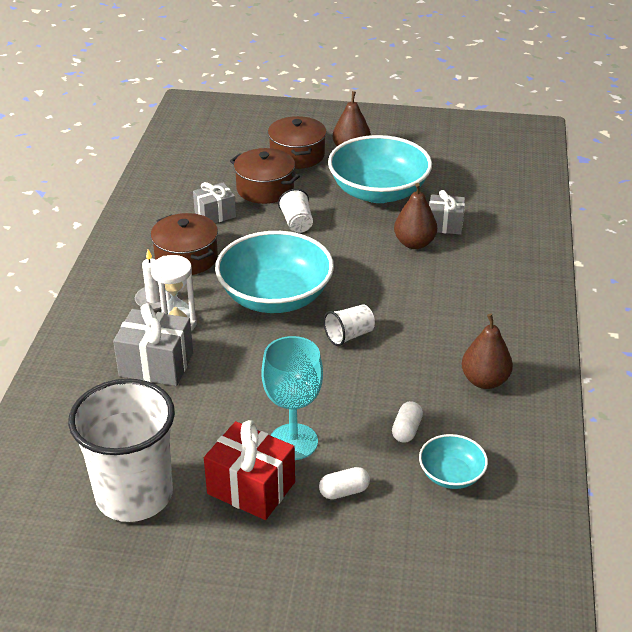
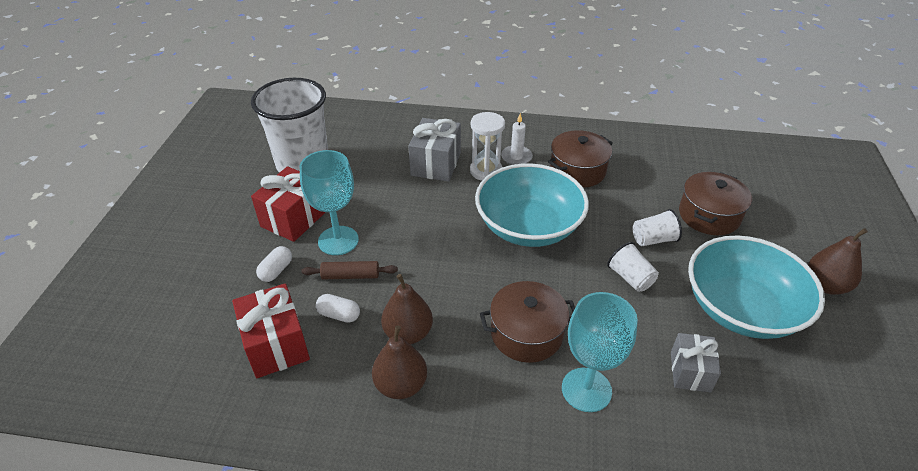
camera: 90 degrees right, 5 degrees up
grey gift [193,182,236,223] -> none
brown pot [268,116,327,169] -> brown pot moved to [480,281,575,363]
white capsule [319,467,370,499] -> white capsule turned 45 degrees clockwise [256,246,292,282]
white cup [324,304,375,346] -> white cup moved to [607,242,659,292]
brown pear [394,183,437,249] -> brown pear moved to [381,274,433,344]
turquoise bowl [419,434,488,489] -> red gift [232,283,310,378]
none -> brown rolling pin [301,261,398,279]
none -> turquoise goblet [562,292,638,412]

